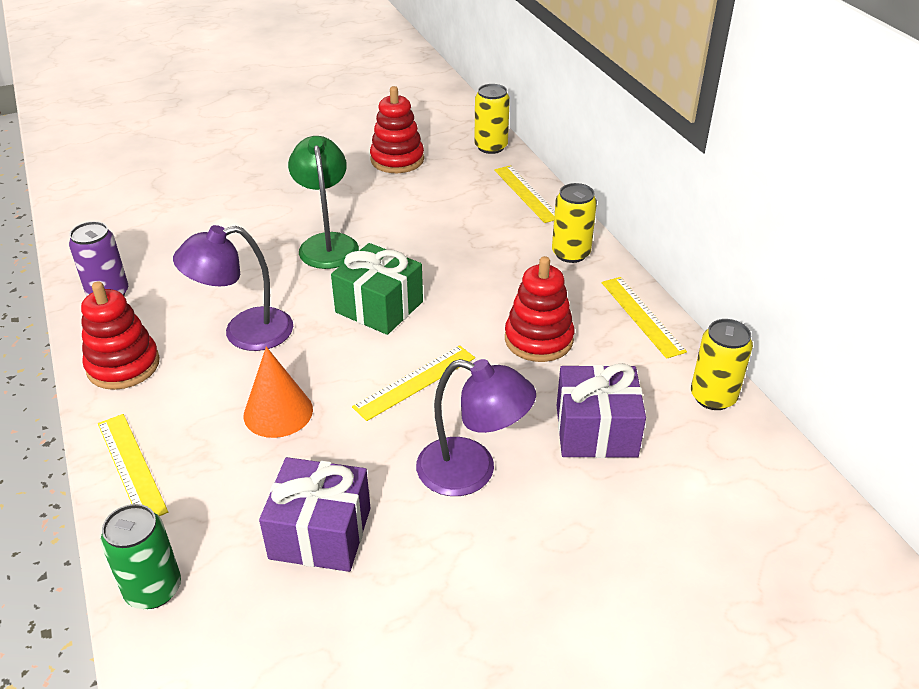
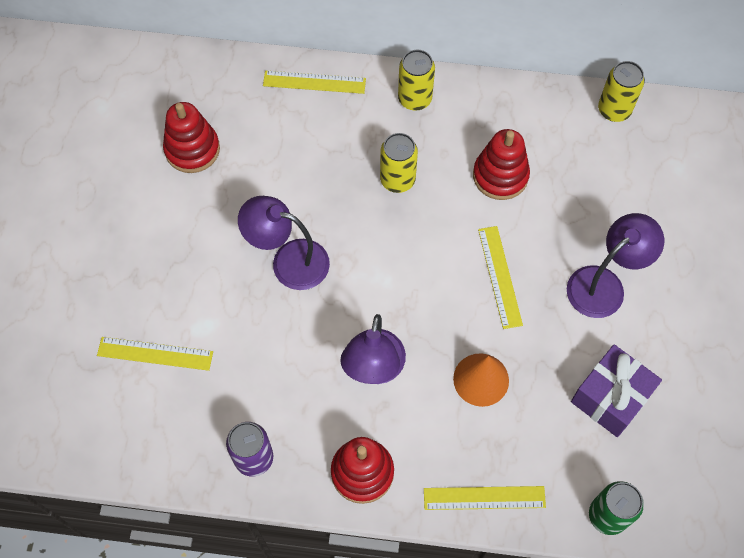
camera: 60 degrees left, 25 degrees up
green lamp [288,136,359,269] -> purple lamp [238,196,330,290]
green gift [331,243,423,335] -> none
yellow can [474,84,510,154] -> yellow can moved to [380,133,418,193]
purple gift [557,363,646,458] -> none
yellow ruler [602,277,687,359] -> yellow ruler moved to [97,337,213,371]

